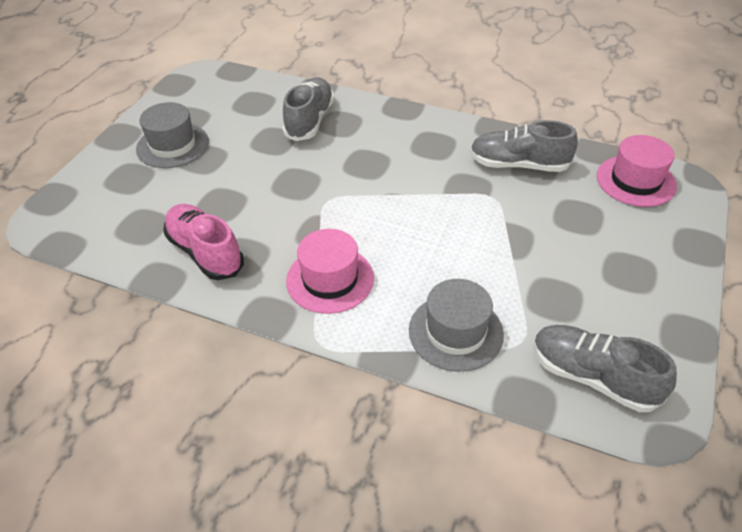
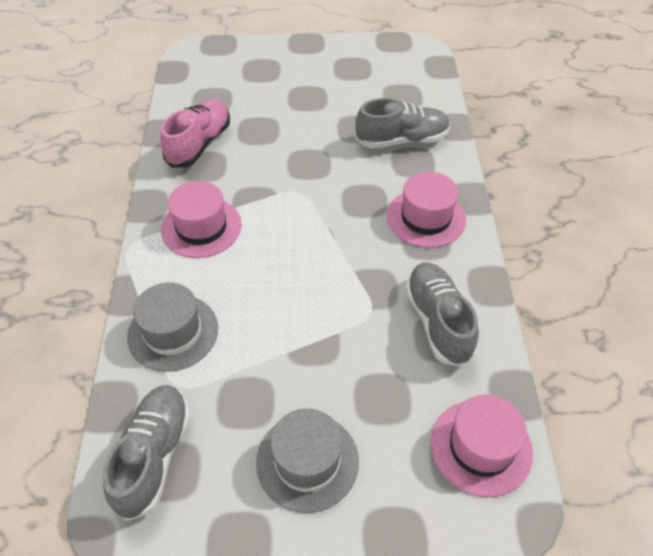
camera: 65 degrees right, 5 degrees up
grey hat [136,102,209,168] -> grey hat moved to [256,408,359,513]
none -> pink hat [387,172,466,248]

